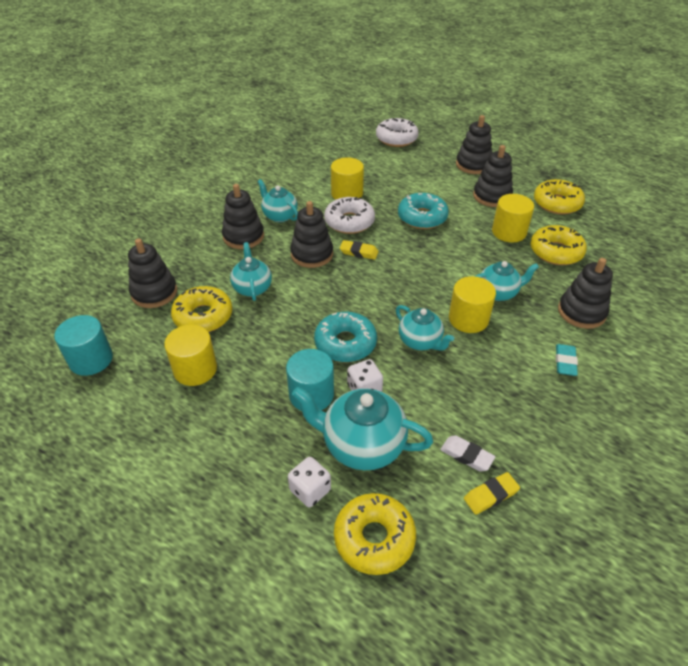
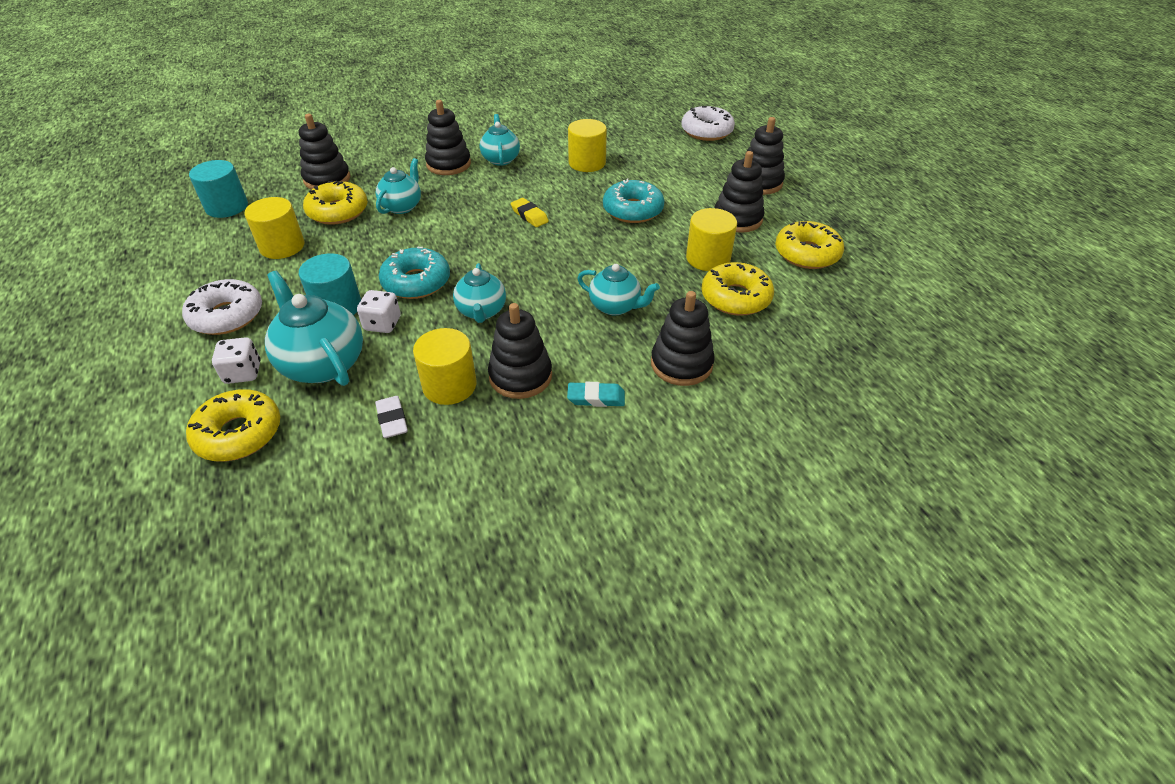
camera: 35 degrees right, 0 degrees up
black stacking toy [290,201,333,268] -> black stacking toy moved to [488,303,552,399]
white donut [324,197,375,234] -> white donut moved to [182,279,262,335]
yellow cylinder [449,276,496,333] -> yellow cylinder moved to [413,328,477,405]
yellow eraser [464,472,520,515] -> none
turquoise eraser [556,344,578,376] -> turquoise eraser turned 45 degrees clockwise [567,382,625,407]

